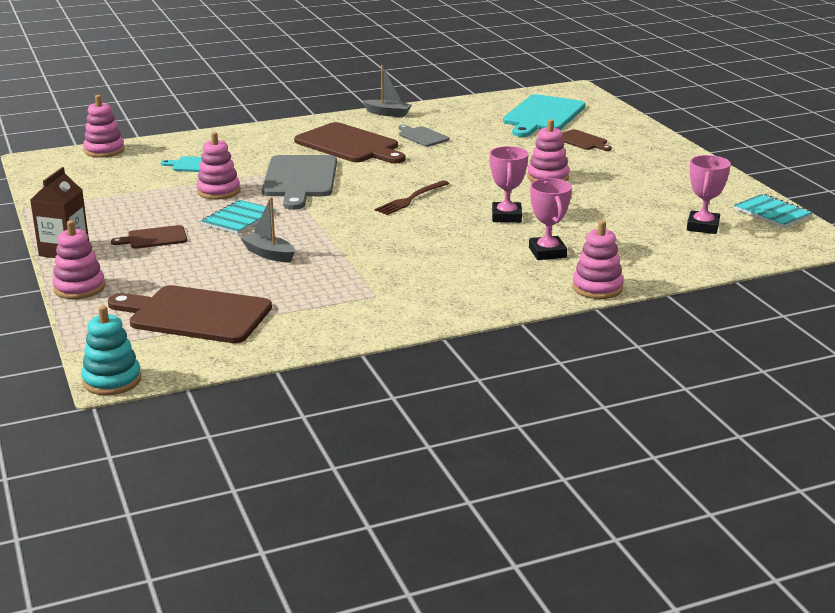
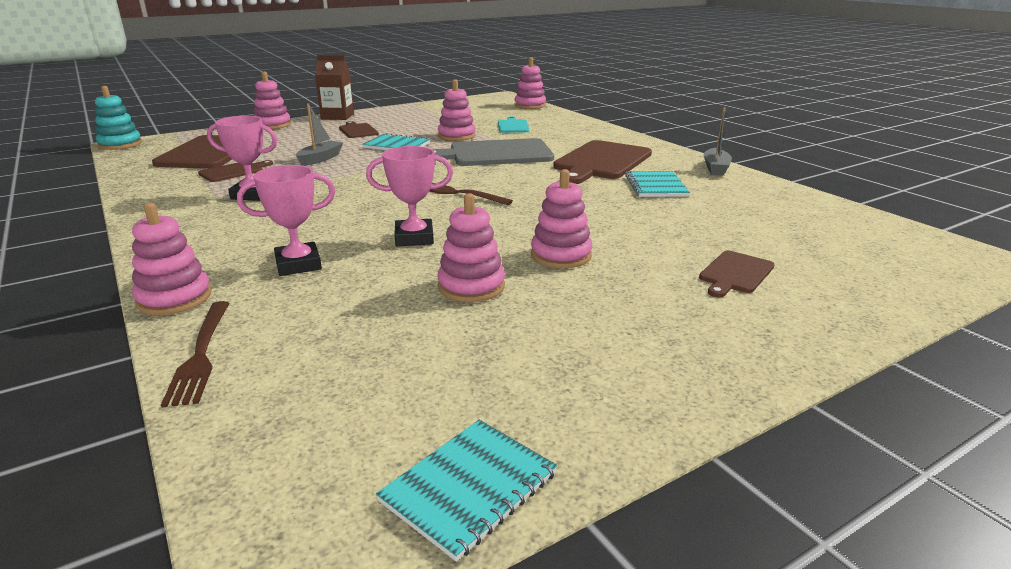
camera: 80 degrees right, 0 degrees up
grey cutting board [399,125,449,147] -> turquoise notebook [625,171,690,197]
turquoise cutting board [503,94,585,137] -> none
pink trophy [687,155,731,234] -> pink trophy moved to [207,116,277,201]
none -> brown fork [161,301,230,408]
none -> brown cutting board [198,160,273,182]
none -> pink stacking toy [437,193,505,302]

